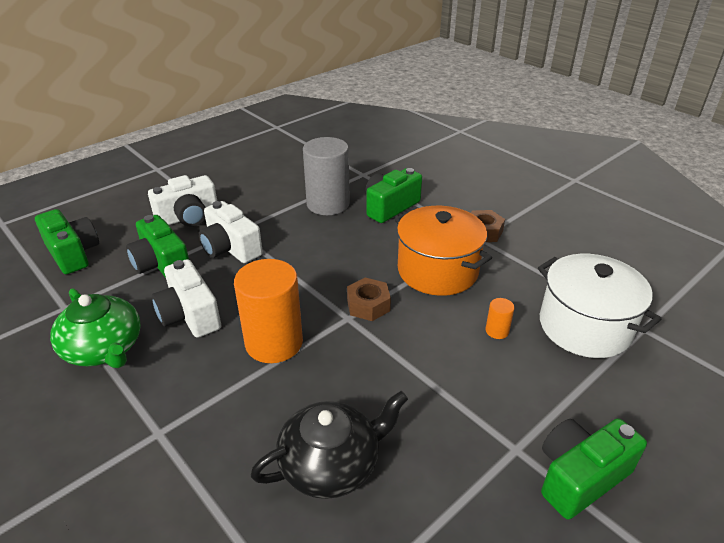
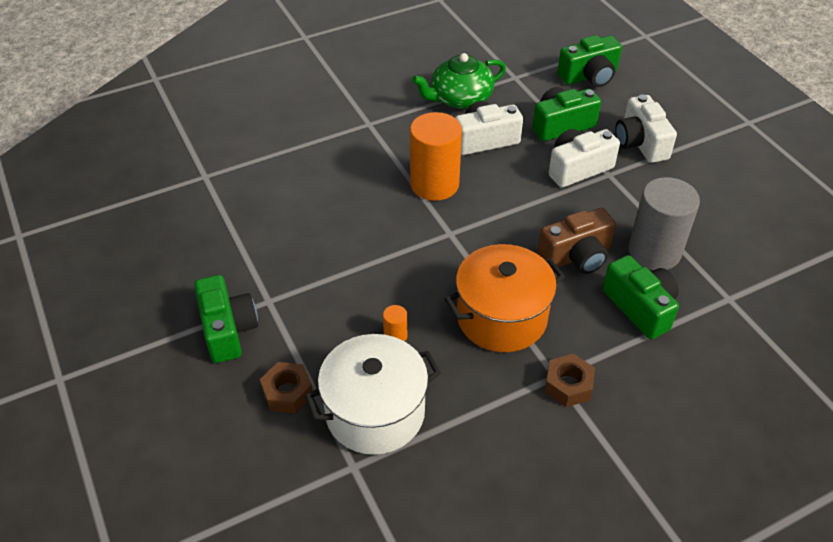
camera: 105 degrees right, 10 degrees up
black teapot [250,391,408,499] -> none
brown nut [347,278,391,321] -> brown nut moved to [260,362,313,413]
none -> brown camera [537,208,616,274]

